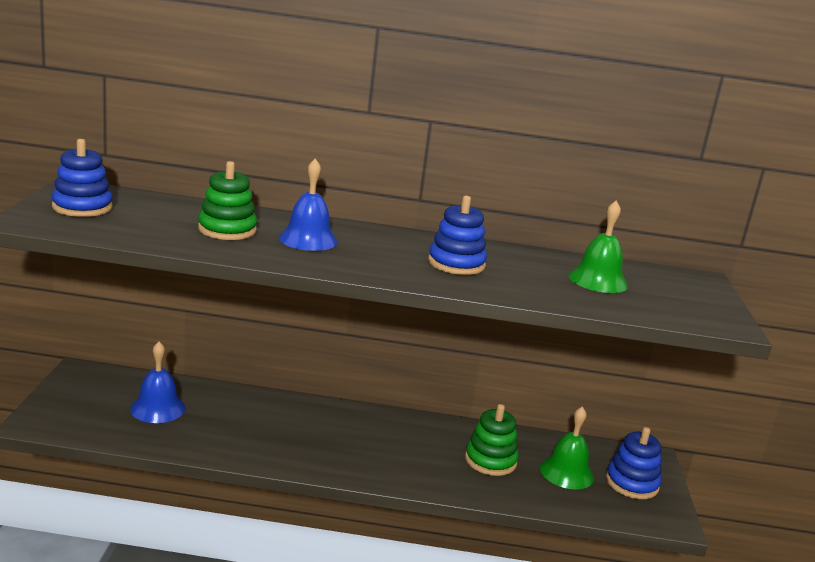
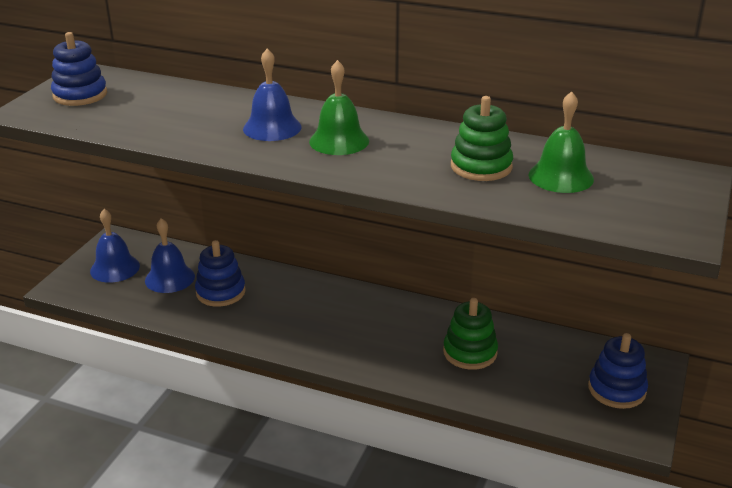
camera: 20 degrees right, 10 degrees up
green stacking toy [198,161,257,240] -> green stacking toy moved to [451,96,513,181]
blue stacking toy [428,195,487,275] -> blue stacking toy moved to [195,240,246,307]
green bell [540,406,594,490] -> green bell moved to [309,60,369,155]
none -> blue bell [90,209,140,283]

